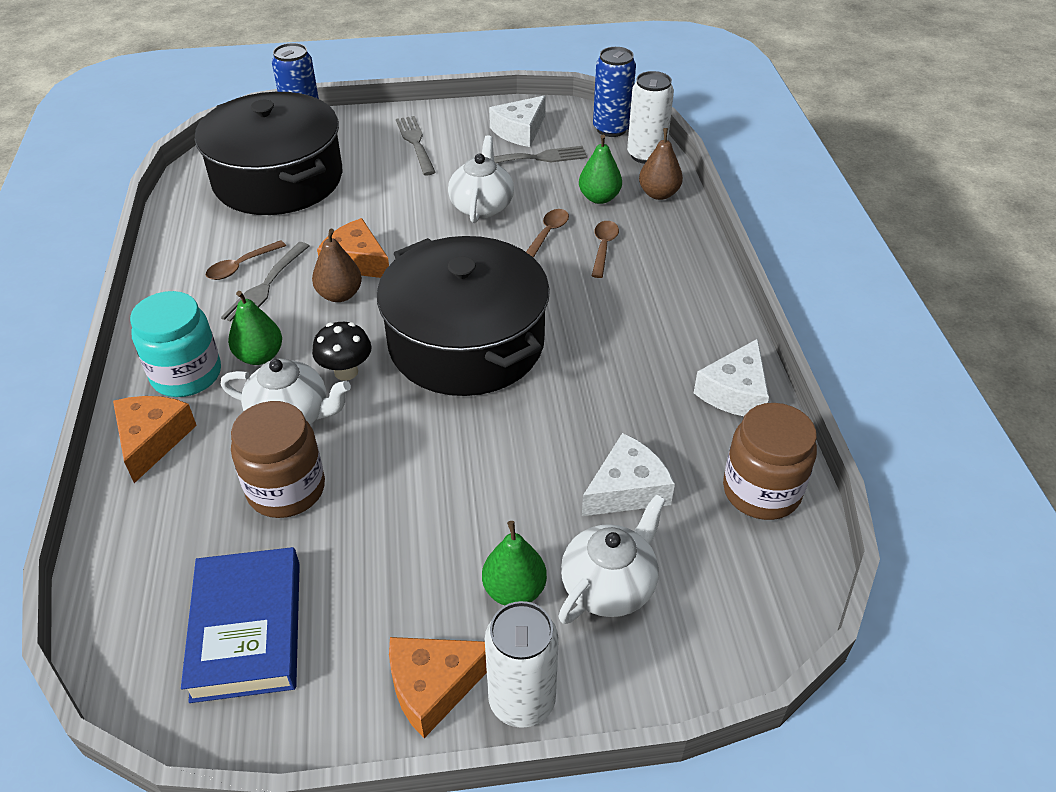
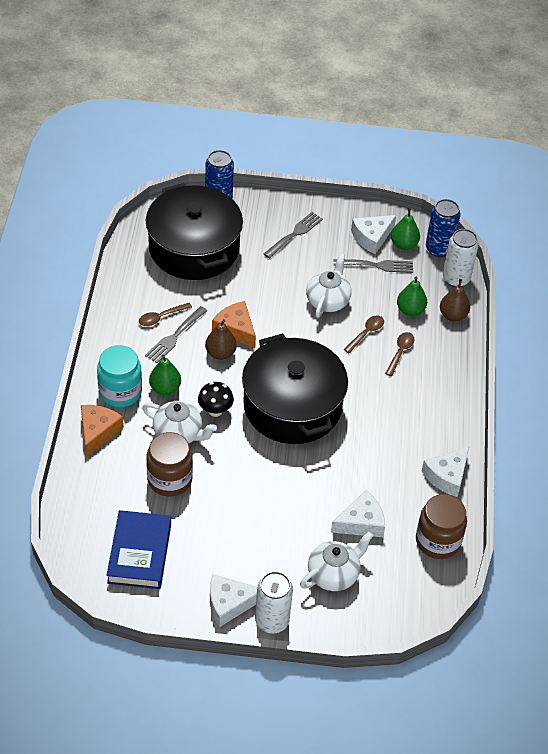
camera: 10 degrees right, 5 degrees up
orange cheese [389,637,487,738] -> white cheese [210,574,257,627]
grey fork [396,116,436,175] -> grey fork turned 45 degrees clockwise [264,212,323,258]
green pear [482,521,547,605] -> green pear moved to [391,208,420,250]

